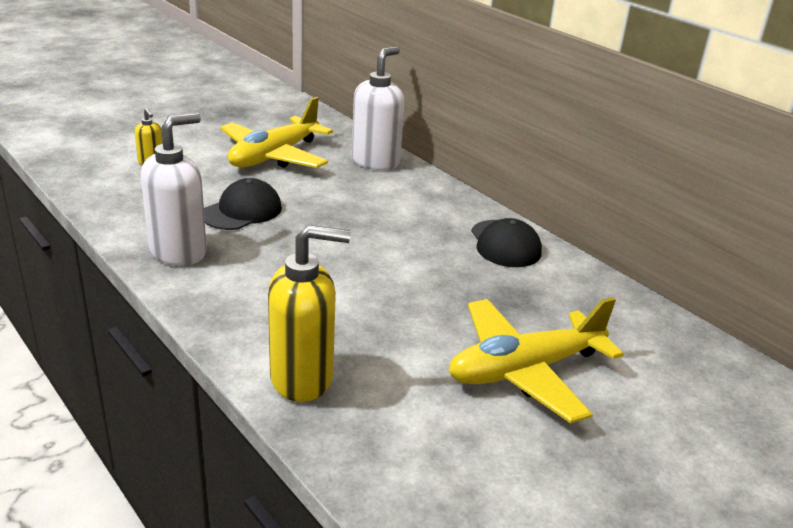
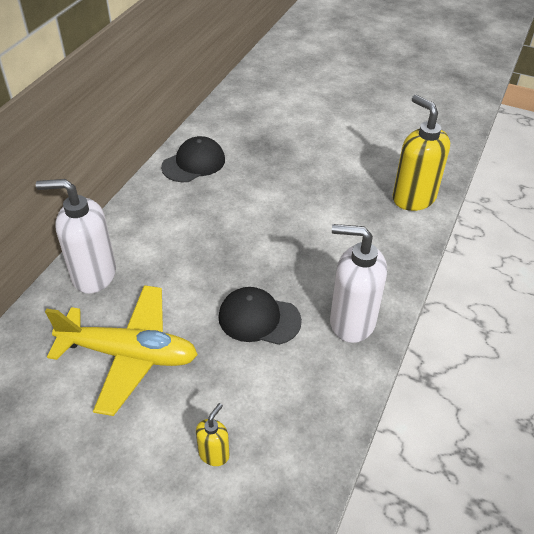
camera: 115 degrees left, 15 degrees up
yellow plane [449,297,624,423] -> none

